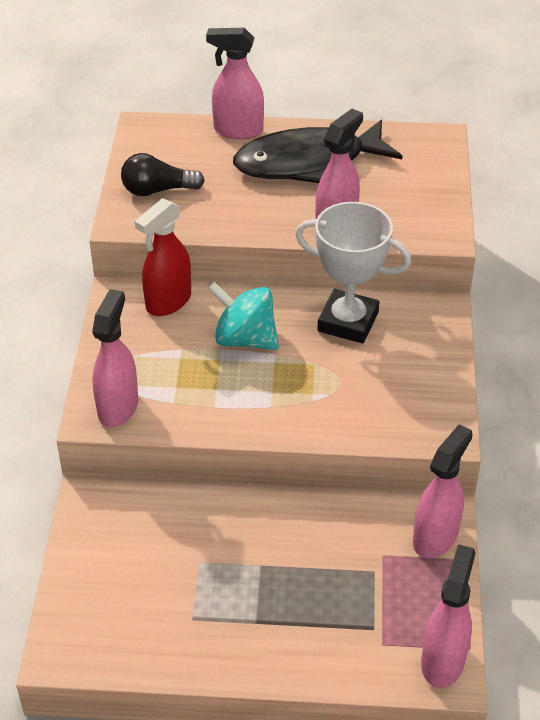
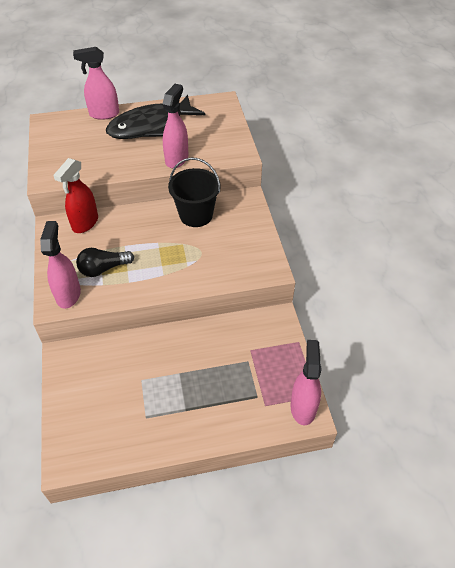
camera: 15 degrees left, 5 degrees up
black light bulb [121,153,205,196] -> black light bulb moved to [76,248,134,277]
turquoise spinning top [208,282,279,350] -> none
white trophy [295,202,411,344] -> black bucket [168,158,221,227]
pink spray bottle [413,424,473,558] -> none

